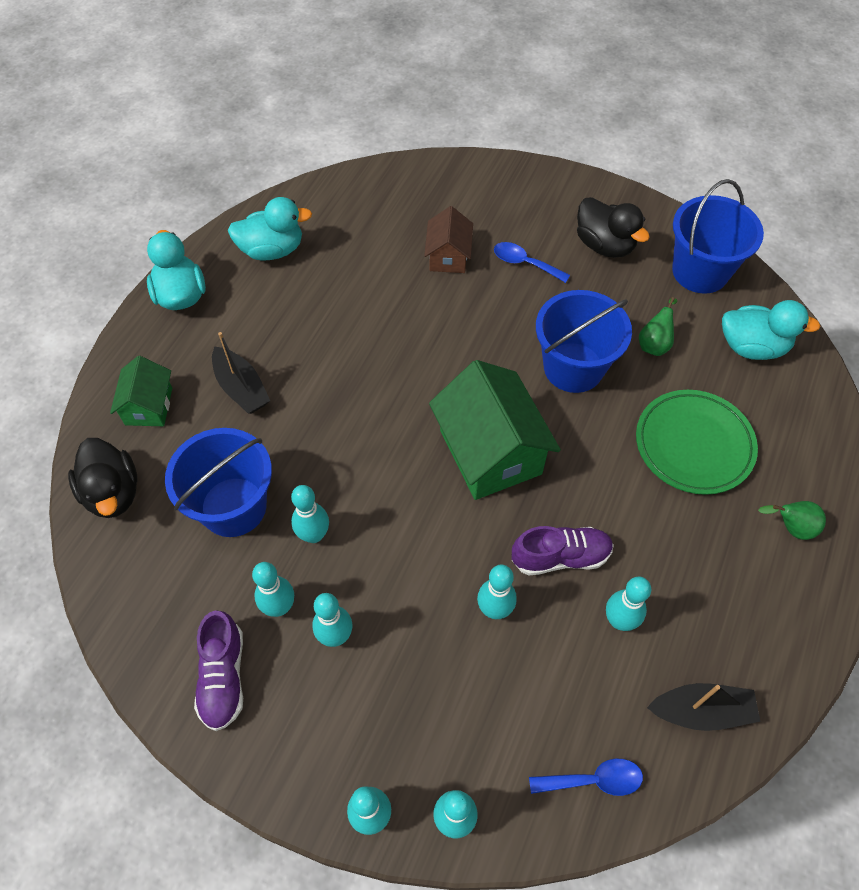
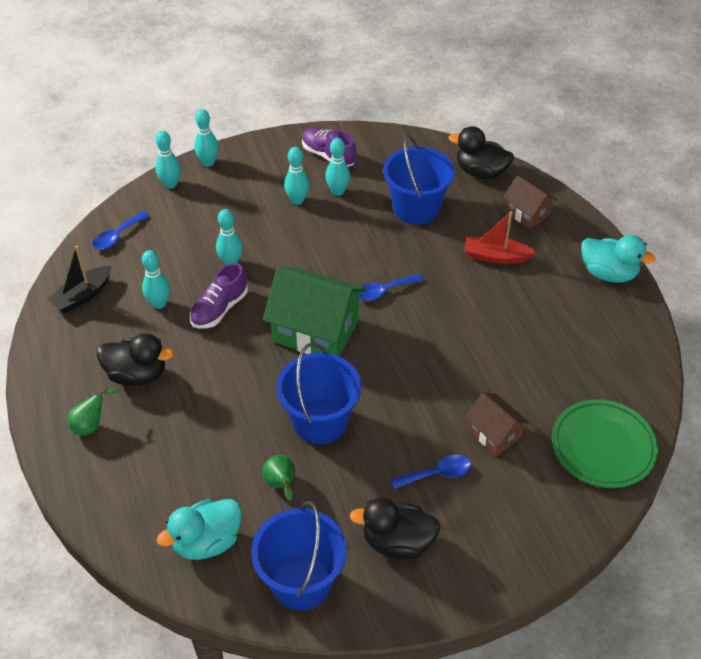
camera: 135 degrees right, 10 degrees down
green house [110,356,172,426] -> brown house [503,175,557,229]
black boat [212,332,270,414] -> red boat [465,211,536,264]
turquoise duck [228,197,312,261] -> none
turquoise bowling pin [291,485,329,543] -> none
green plate [636,390,758,495] -> green plate moved to [552,399,658,488]
none -> black duck [97,333,173,386]
none -> blue spoon [359,274,424,301]

